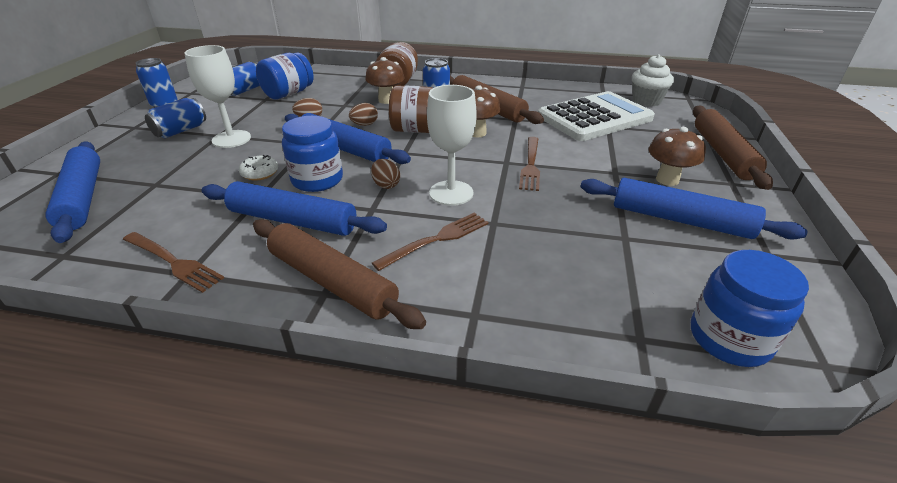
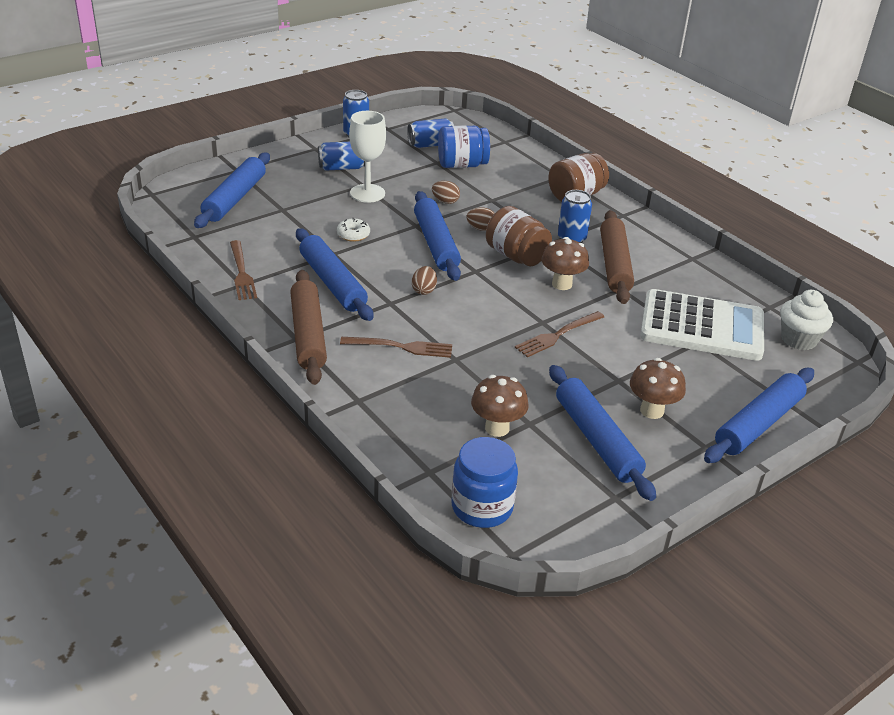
camera: 40 degrees right, 0 degrees up
blue jar [282,116,343,192] -> none
brown mushroom [365,57,405,104] -> brown mushroom moved to [471,375,529,437]
white goblet [427,85,477,206] -> none
brown rolling pin [693,106,773,190] -> blue rolling pin [704,368,814,463]

